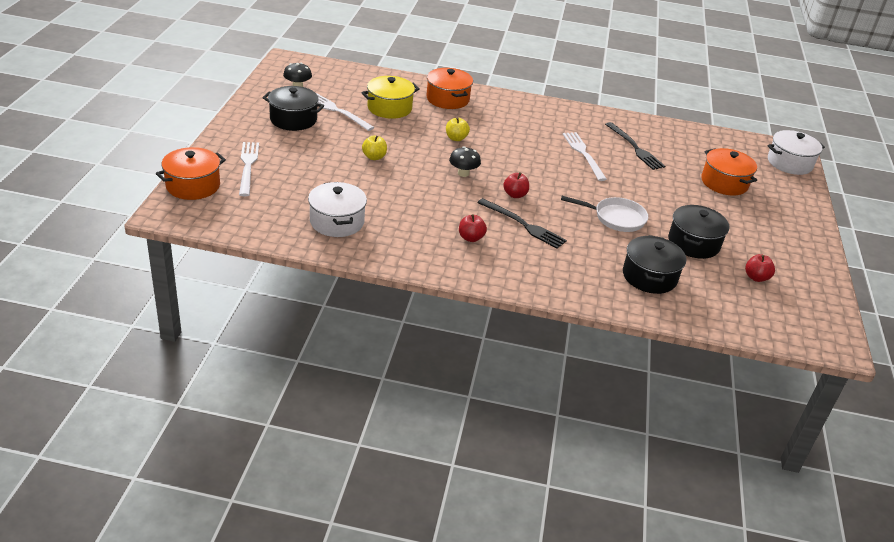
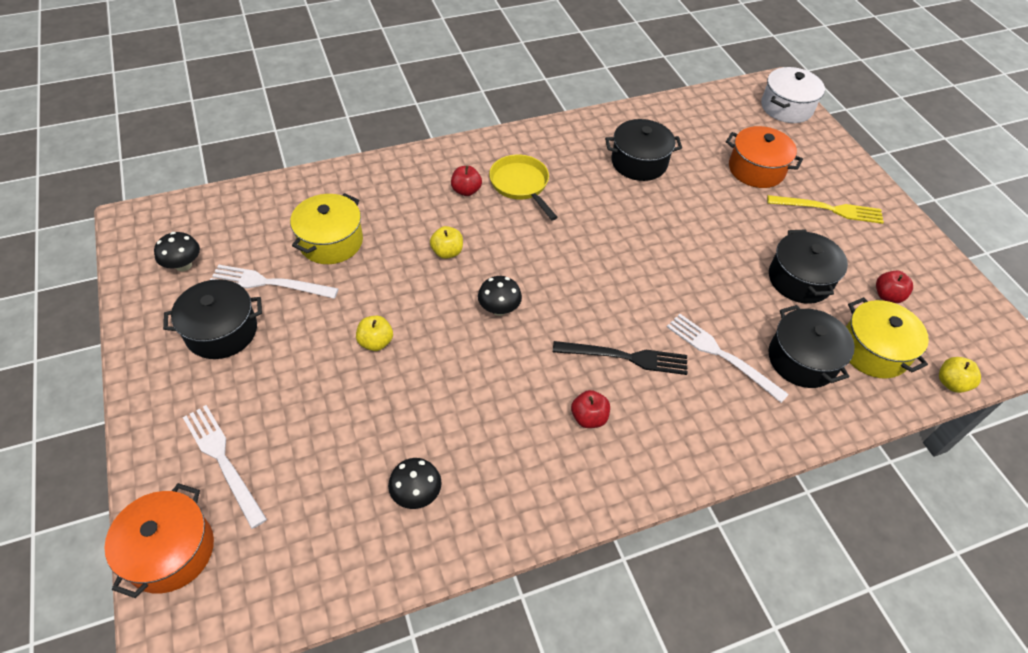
camera: 30 degrees left, 15 degrees up
white pot [308,182,367,237] -> black mushroom [388,458,442,509]
orange pot [426,68,473,109] -> none
red apple [503,172,529,198] -> red apple moved to [451,166,482,196]
white pan [561,196,648,232] -> none
white fork [563,132,607,181] -> white fork moved to [667,314,789,403]
black fork [605,122,665,170] -> black pot [605,119,682,181]
none -> yellow pan [489,155,558,220]
none -> yellow fork [767,195,884,224]
none -> yellow pot [846,297,929,379]
none -> yellow apple [939,357,981,393]

